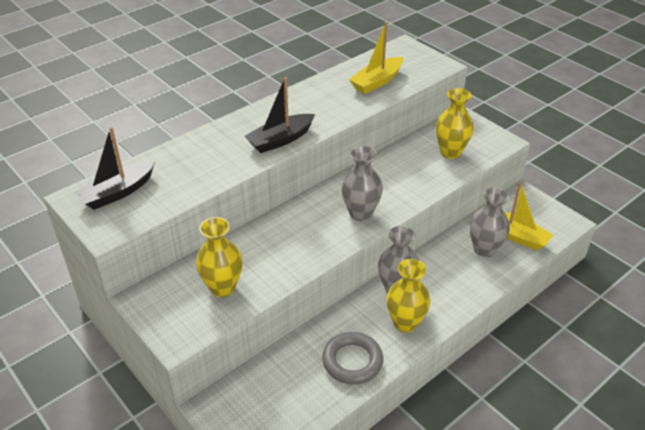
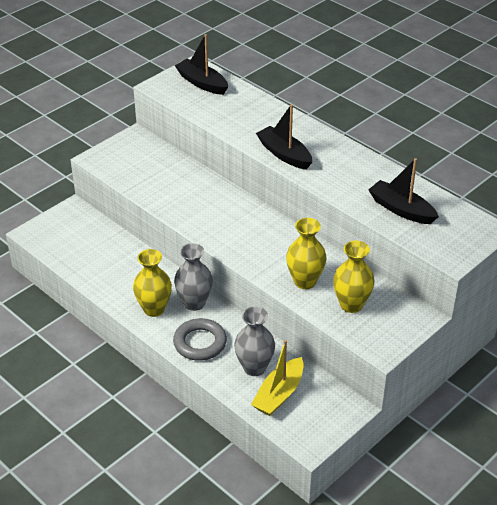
camera: 85 degrees right, 0 degrees up
yellow vase [196,217,243,297] -> yellow vase moved to [286,218,327,289]
grey ring [322,332,383,385] -> grey ring moved to [173,318,227,361]
grey vase [341,146,383,221] -> none
yellow boat [349,22,403,94] -> black boat [368,158,439,224]

